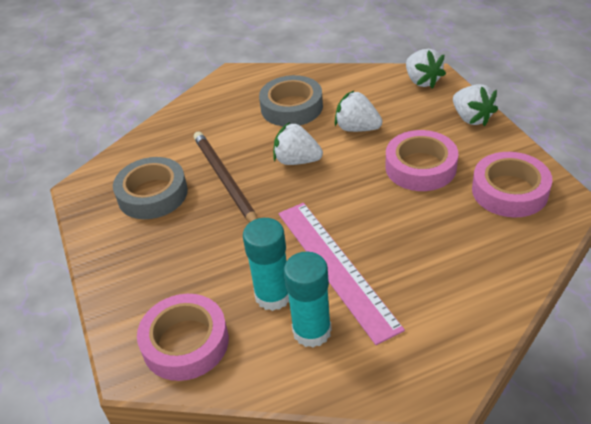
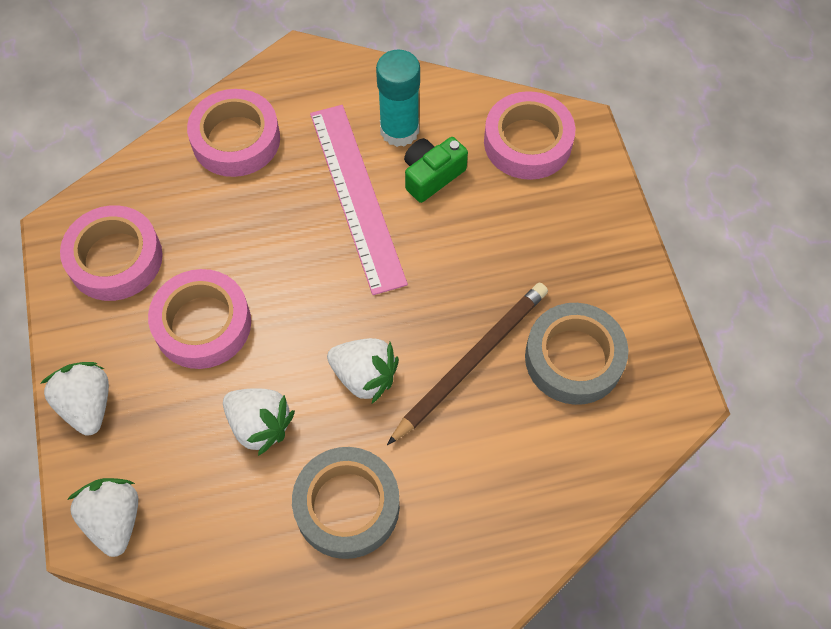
camera: 175 degrees left, 20 degrees up
brown pencil [194,132,258,222] -> brown pencil turned 120 degrees counterclockwise [387,283,548,445]
turquoise glue stick [243,218,289,311] -> green camera [404,137,468,203]
none -> pink tape [187,89,280,177]

